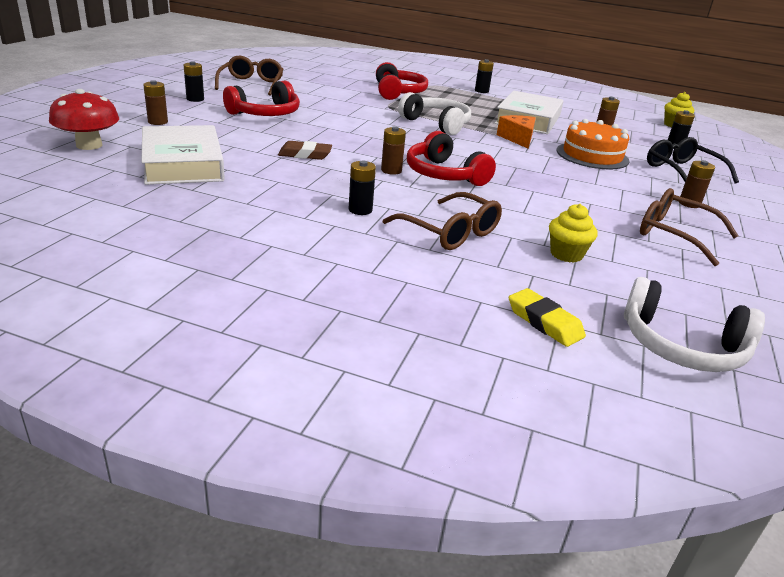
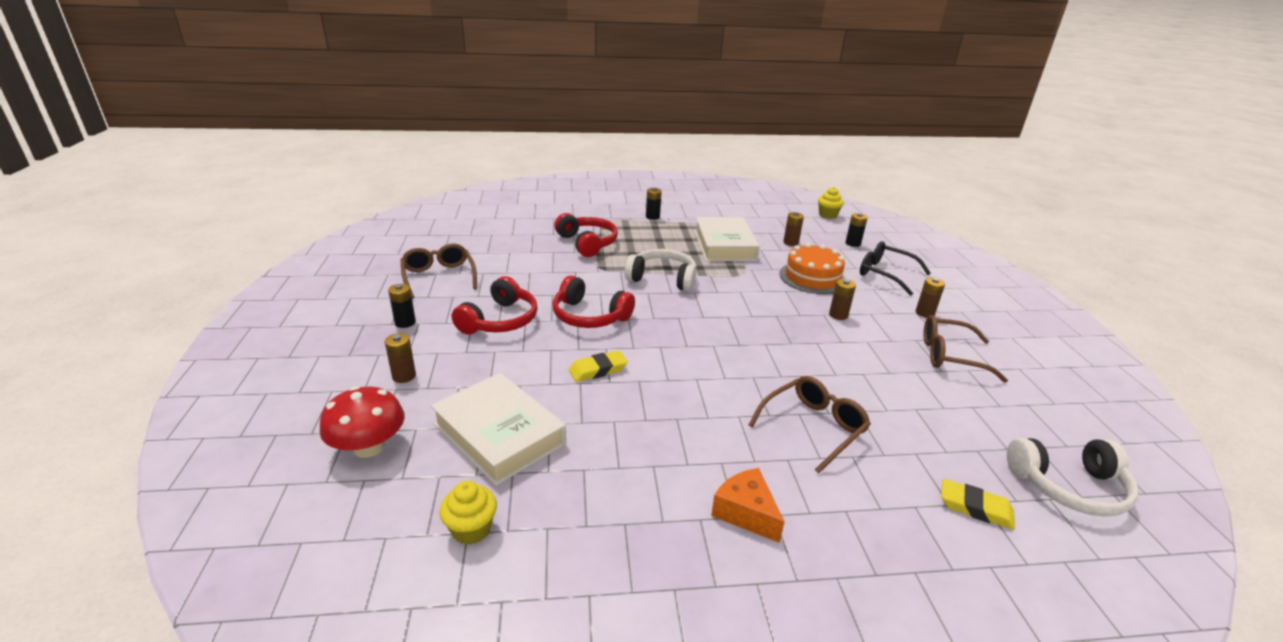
camera: 25 degrees left, 0 degrees up
brown eraser [278,141,332,160] -> yellow eraser [569,351,628,382]
black battery [349,160,376,215] -> none
brown battery [381,126,406,175] -> brown battery moved to [829,279,856,320]
brown glasses [383,192,502,250] -> brown glasses turned 60 degrees counterclockwise [749,376,871,474]
red headphones [407,131,496,186] -> red headphones moved to [552,276,635,328]
orange cheese [497,115,536,149] -> orange cheese moved to [711,468,785,543]
yellow cupcake [549,204,597,263] -> yellow cupcake moved to [439,481,497,545]

